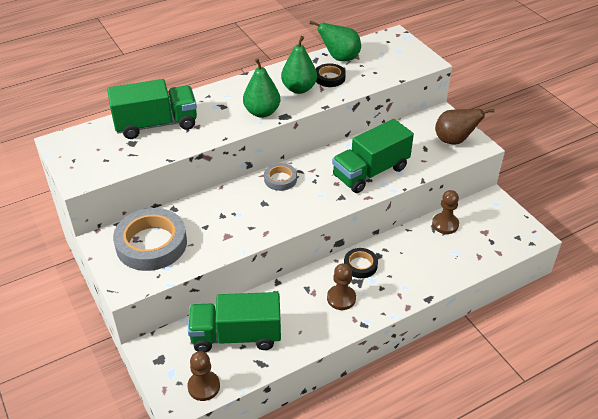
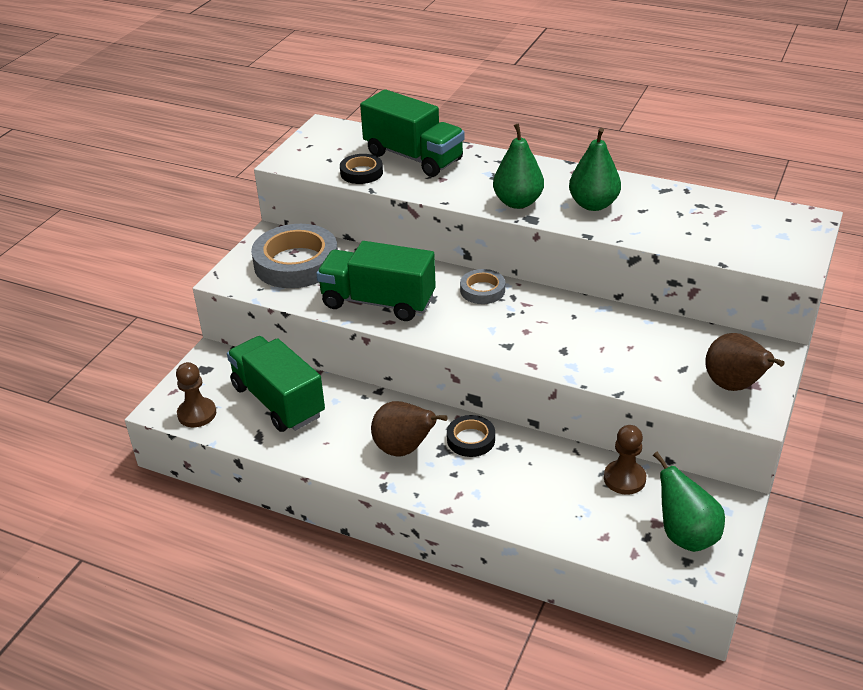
camera: 55 degrees right, 5 degrees down
green pear [309,21,361,61] -> green pear moved to [653,452,725,552]
black tape [316,63,346,87] -> black tape moved to [340,154,383,184]
brown pawn [327,263,356,310] -> brown pear [371,401,448,457]
green truck [332,119,414,193] -> green truck moved to [316,241,436,321]

